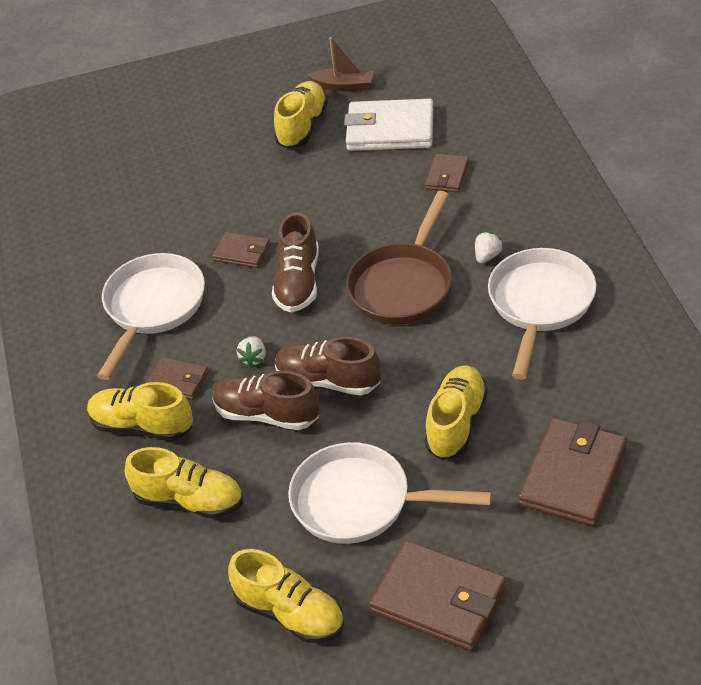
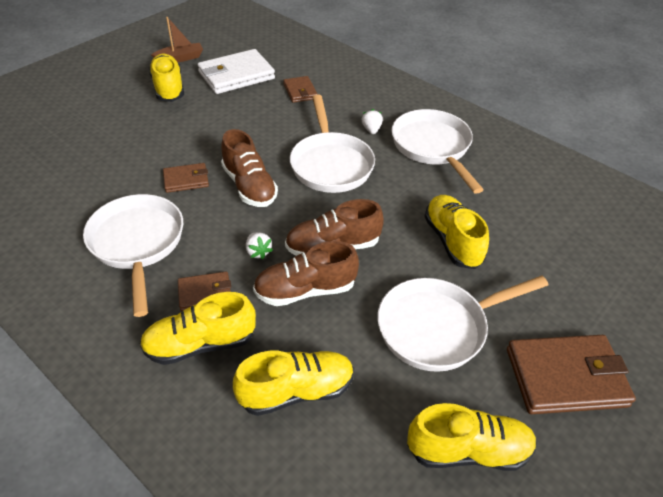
camera: 40 degrees left, 0 degrees up
brown pan [346,191,452,324] -> white pan [290,94,375,193]
brown wallet [518,418,627,527] -> none

